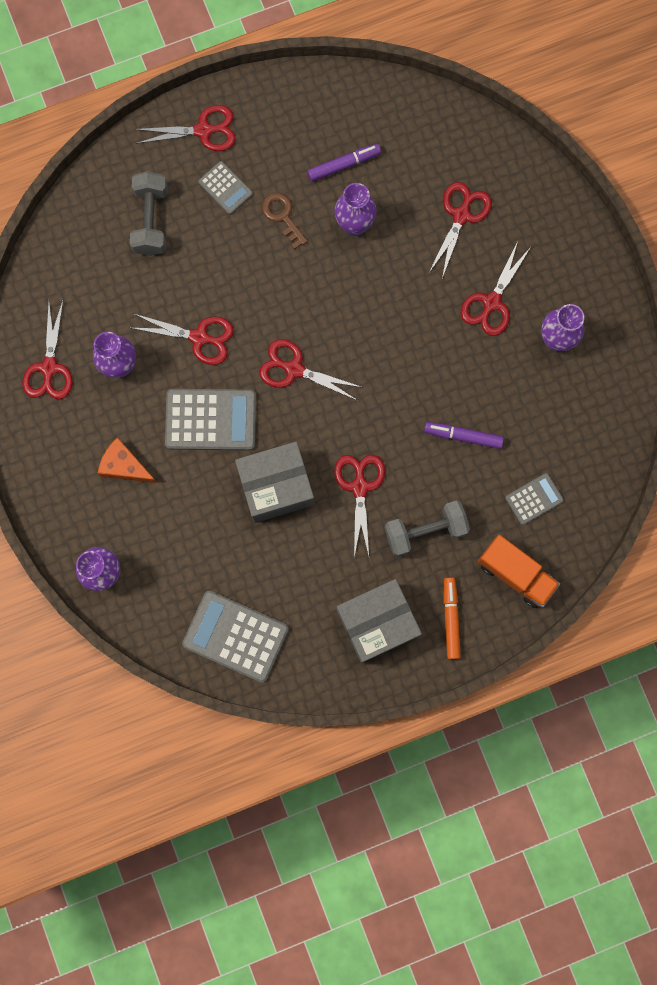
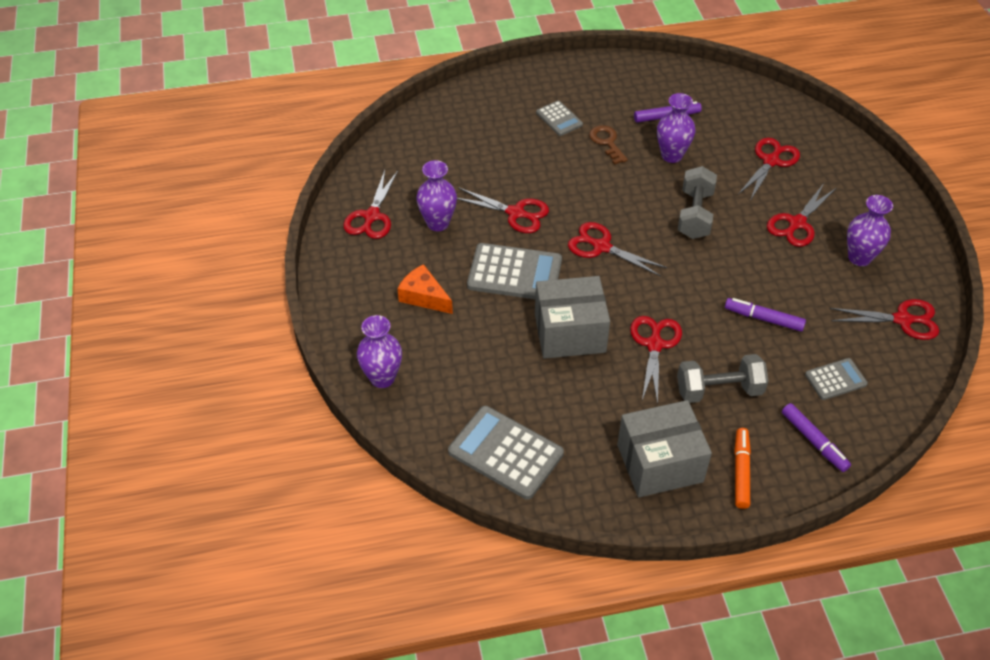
camera: 10 degrees right, 30 degrees down
grey dumbbell [130,171,168,256] -> grey dumbbell moved to [678,166,717,239]
red scissors [134,105,236,151] -> red scissors moved to [830,299,939,340]
orange truck [478,535,560,608] -> purple marker [782,403,851,472]

